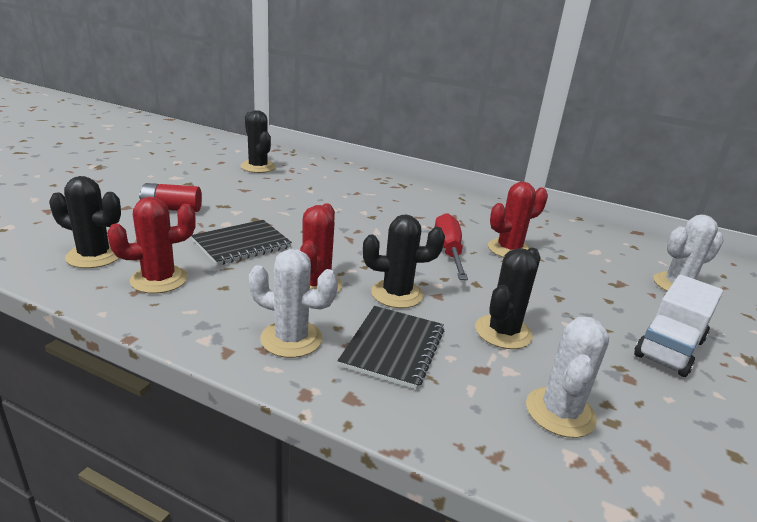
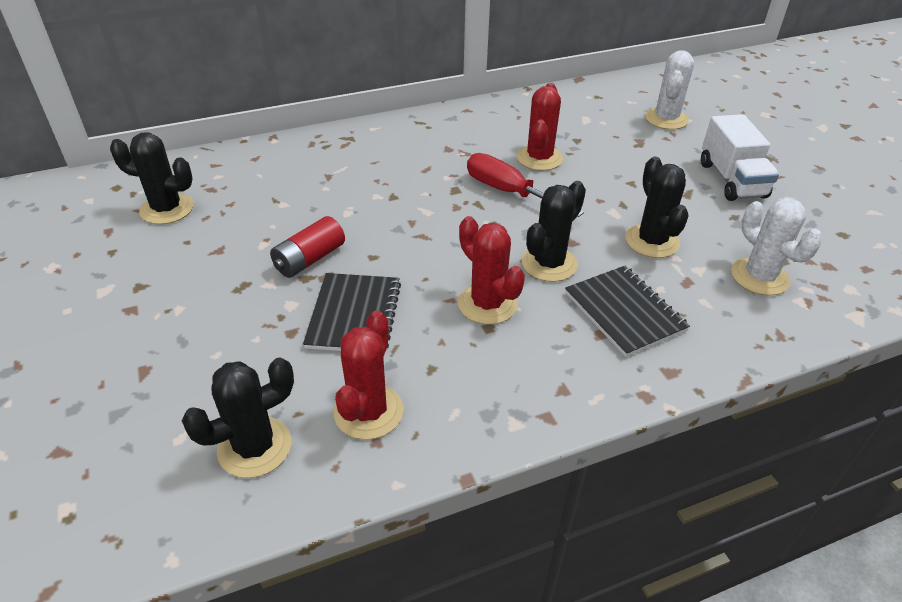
camera: 45 degrees left, 15 degrees up
red battery [139,183,202,212] -> red battery moved to [270,216,345,278]
white cactus [249,249,338,358] -> none

